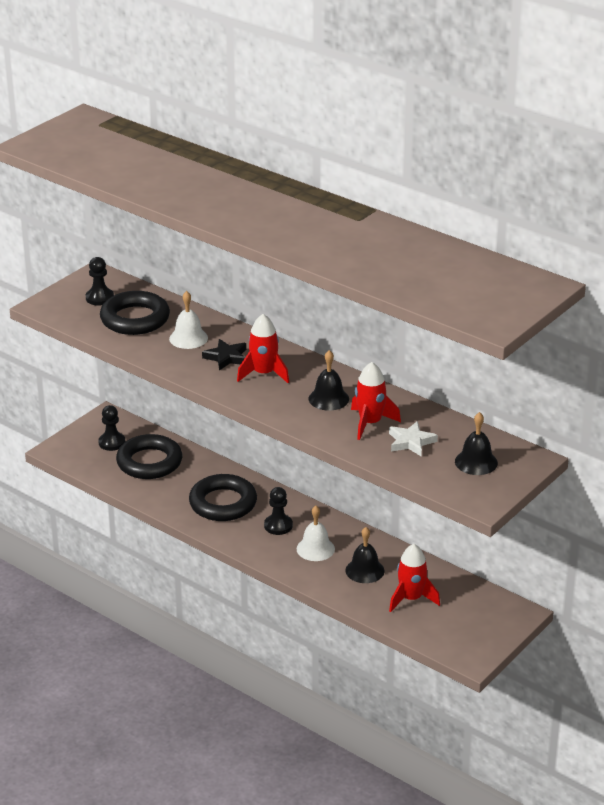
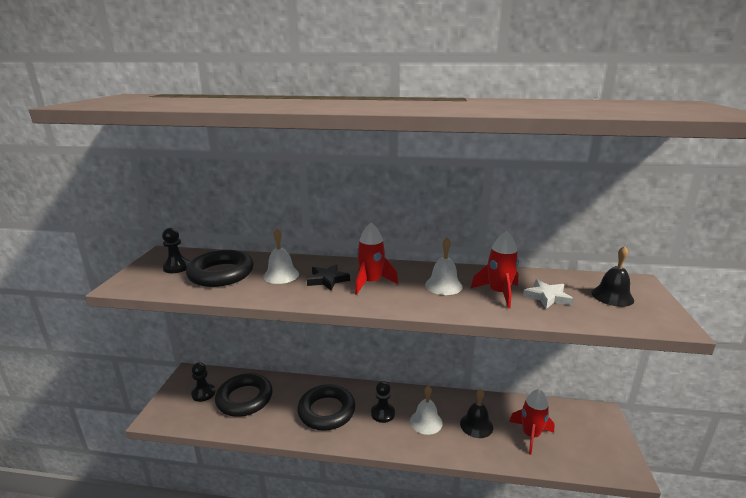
camera: 30 degrees left, 10 degrees down
black bell [309,350,349,411] -> white bell [425,238,462,295]

